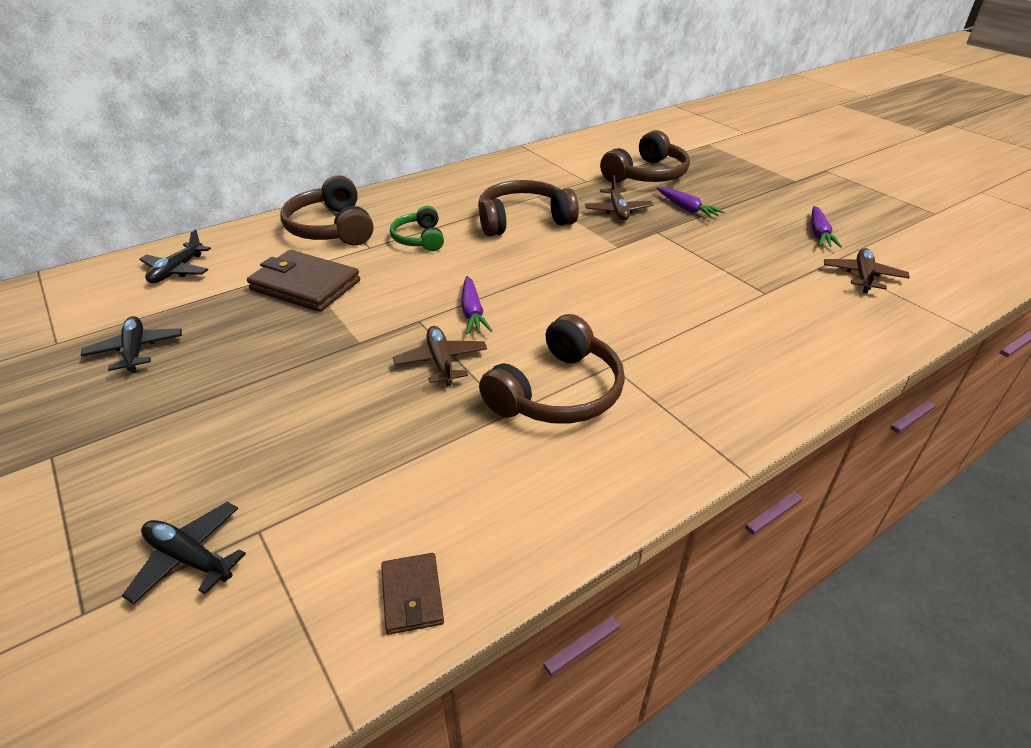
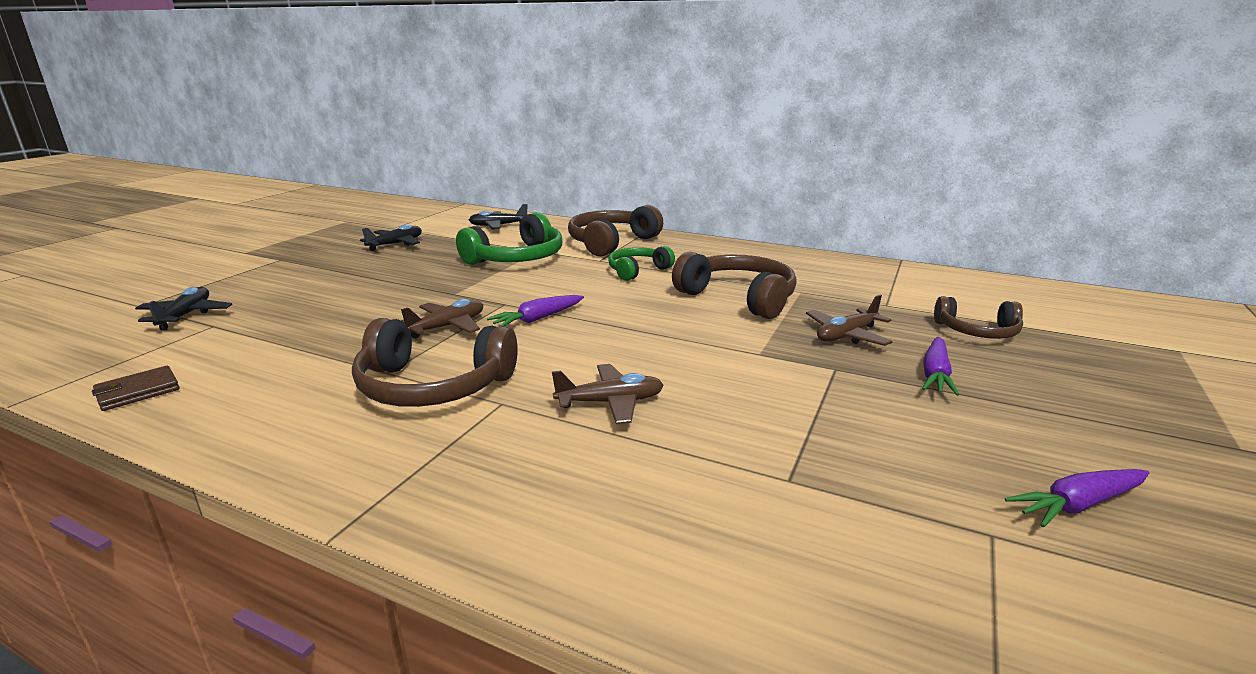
camera: 60 degrees right, 15 degrees down
brown wallet [247,250,360,312] -> green headphones [456,212,562,265]
brown headphones [600,130,690,183] -> brown headphones [934,296,1023,339], size x0.61
brown plane [824,248,910,293] -> brown plane moved to [552,364,664,424]

